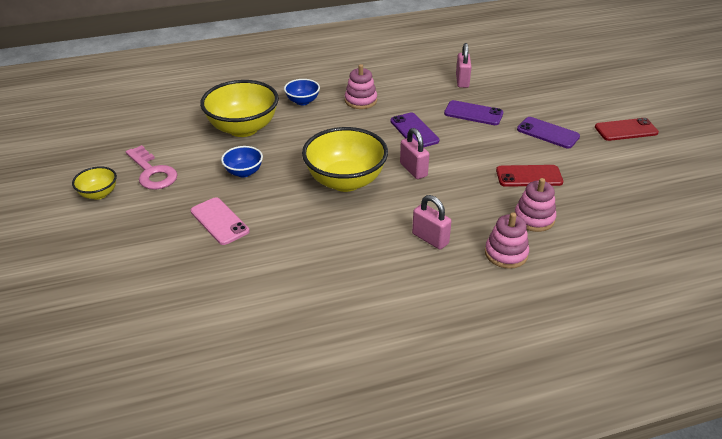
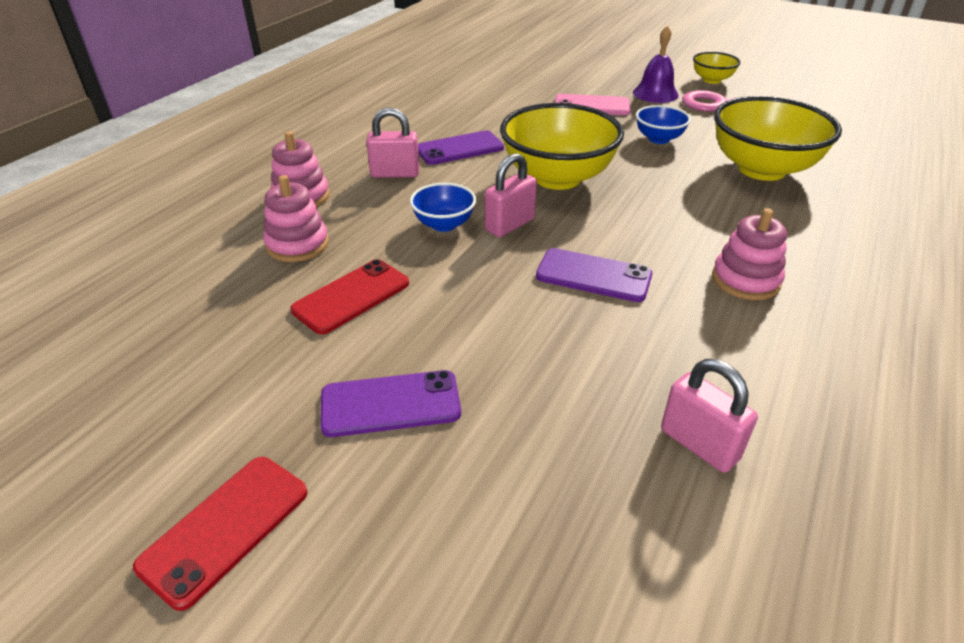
camera: 135 degrees right, 0 degrees up
blue bowl [284,79,320,105] -> blue bowl moved to [410,183,476,232]
pink padlock [400,128,429,179] -> pink padlock turned 60 degrees counterclockwise [485,153,537,237]
purple phone [444,100,503,125] -> purple phone moved to [418,130,504,165]
none -> purple bell [633,25,679,103]

